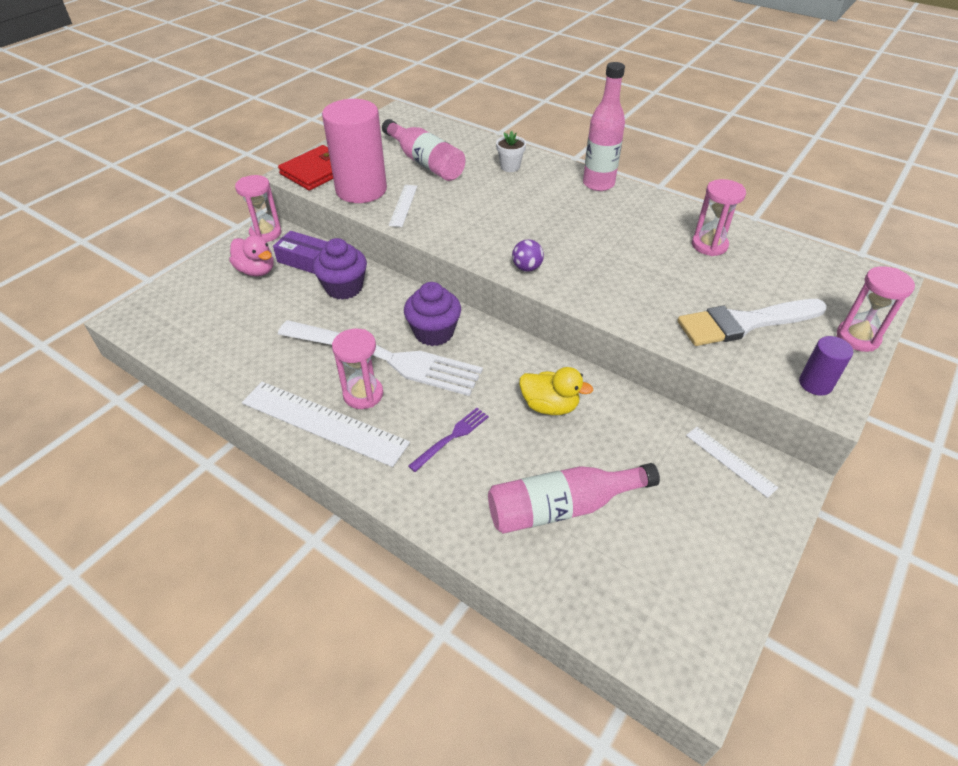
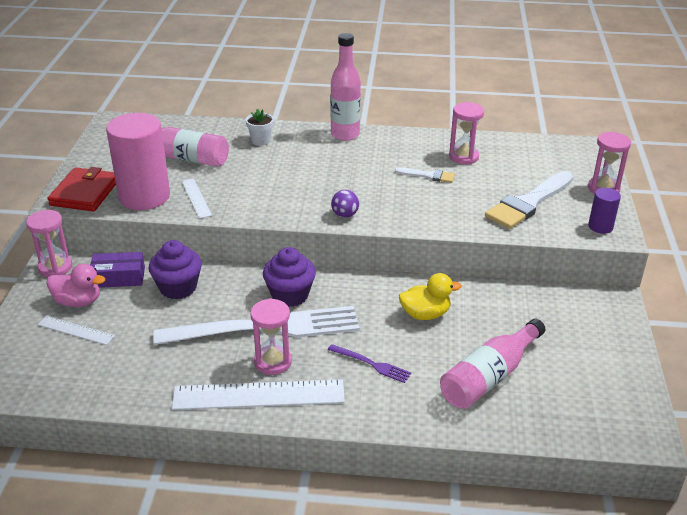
camera: 30 degrees left, 10 degrees down
purple fork [408,408,489,472] -> purple fork turned 105 degrees clockwise [328,344,411,383]
white ruler [686,427,779,498] -> white ruler moved to [38,316,115,345]
none -> white brush [395,167,455,183]

